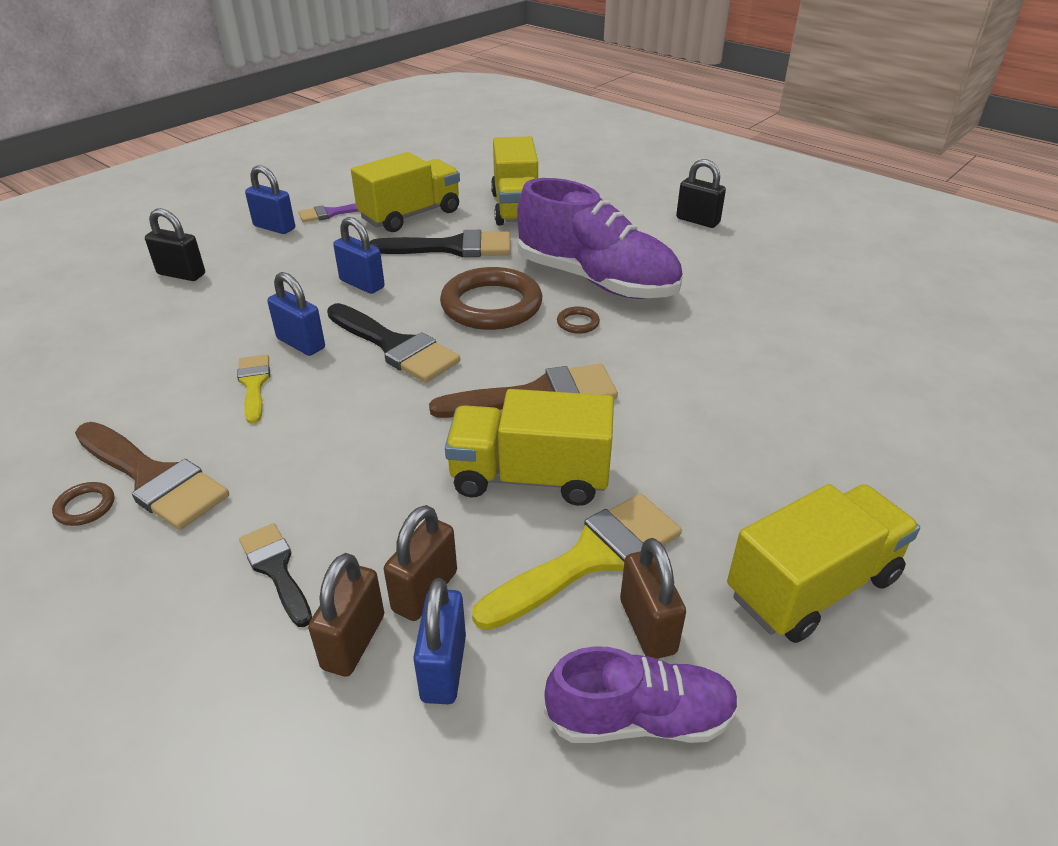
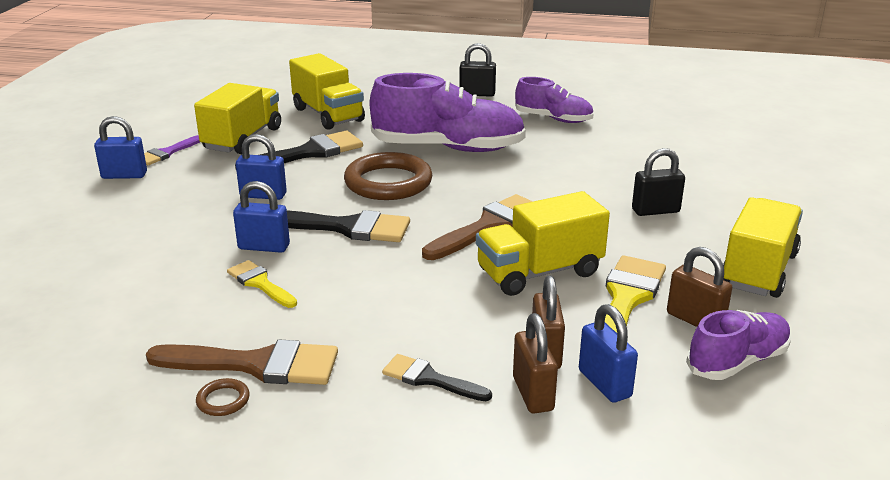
camera: 30 degrees left, 10 degrees down
black padlock [145,208,205,281] -> black padlock moved to [632,148,685,216]
brown ring [557,307,600,334] -> none
none -> purple shoe [515,77,593,123]

